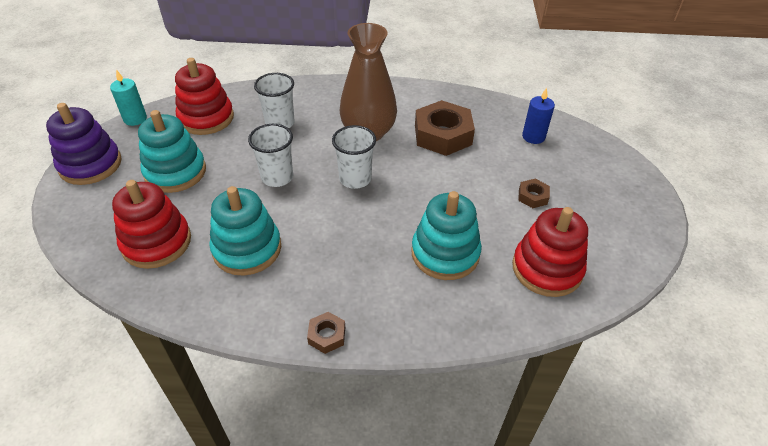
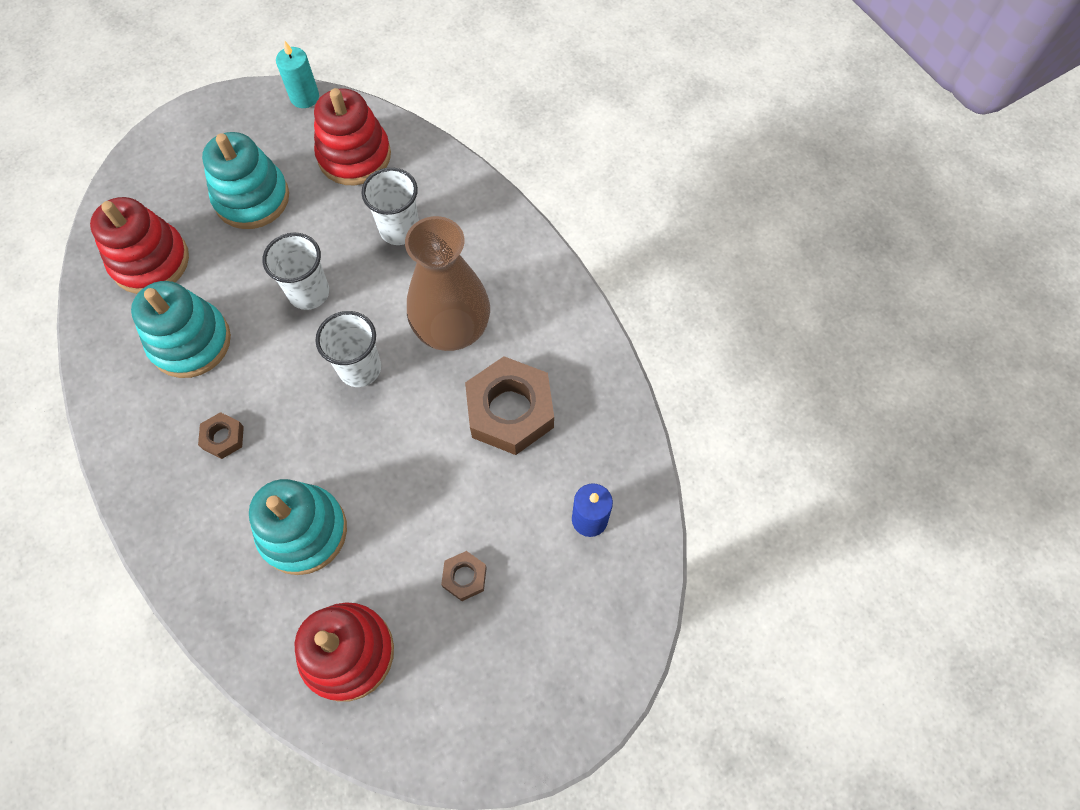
camera: 55 degrees right, 20 degrees up
purple stacking toy [46,103,122,185] -> none
brown nut [307,312,345,354] -> brown nut moved to [198,412,244,459]

